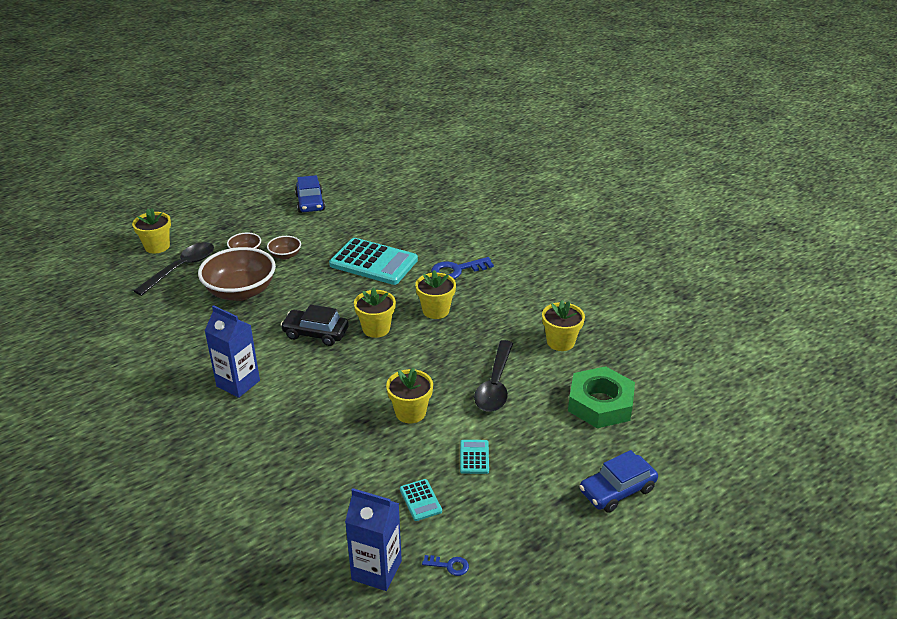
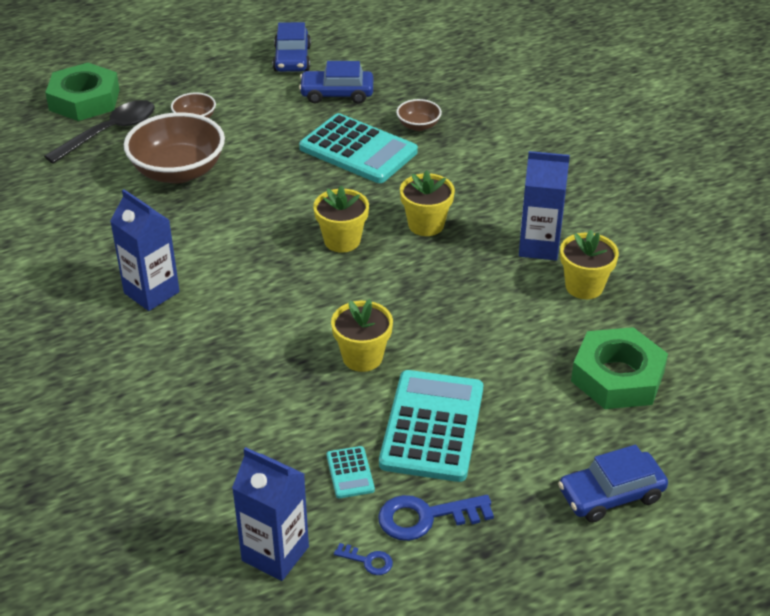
camera: 10 degrees right, 5 degrees up
yellow flower pot [132,208,171,254] -> green nut [45,63,120,121]
brown bowl [267,236,301,260] -> brown bowl moved to [396,99,442,131]
black car [281,304,349,346] -> none
blue key [431,257,494,279] -> blue key moved to [378,495,494,541]
turquoise calculator [460,440,489,474] -> turquoise calculator [379,370,483,482], size x2.30
black spoon [474,340,513,412] -> none
none -> blue car [299,61,373,104]
none -> blue carton [519,151,570,260]

